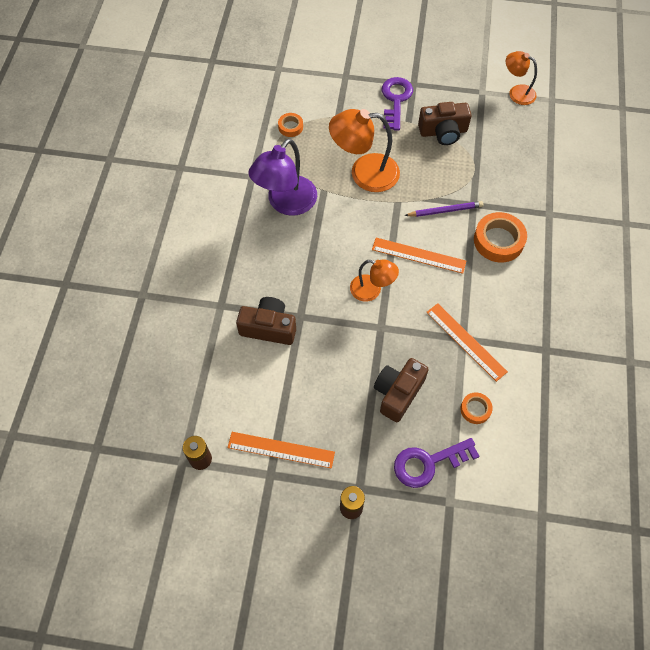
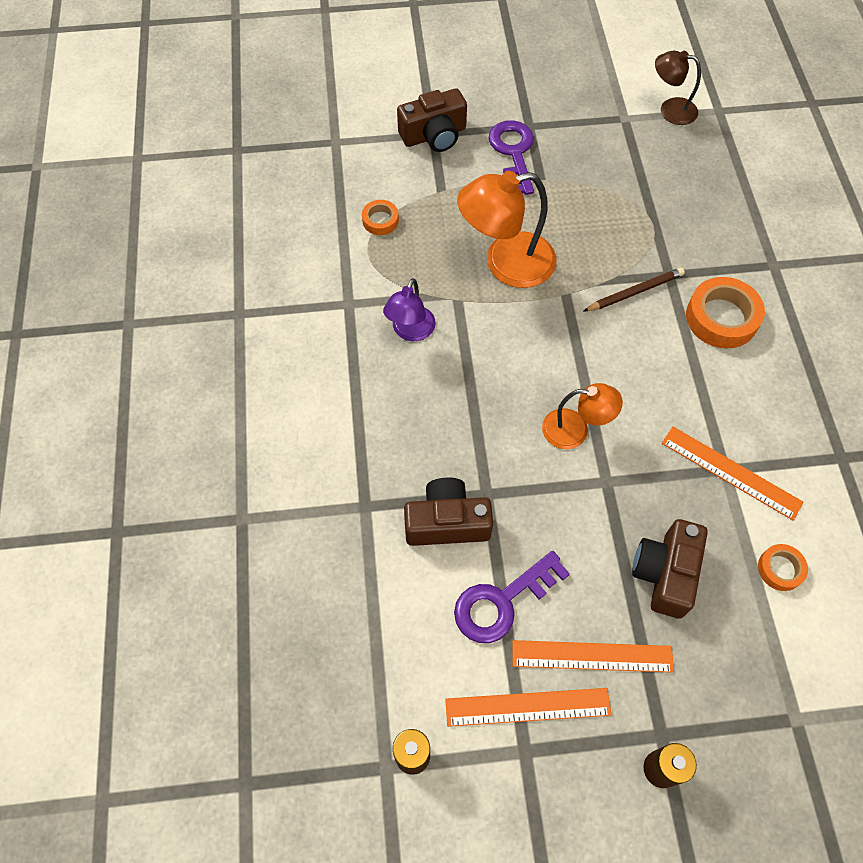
camera: 15 degrees left, 0 degrees up
purple lamp [248,139,317,216] -> purple lamp [383,278,436,341], size x0.59
orange ruler [372,238,466,274] -> orange ruler moved to [512,640,674,673]
purple key [394,438,480,488] -> purple key moved to [454,551,570,643]
purple pencil [404,201,483,217] -> brown pencil [584,268,685,311]
brown camera [418,102,472,145] -> brown camera moved to [397,88,467,152]
orange lamp [506,51,537,105] -> brown lamp [655,51,701,125]

